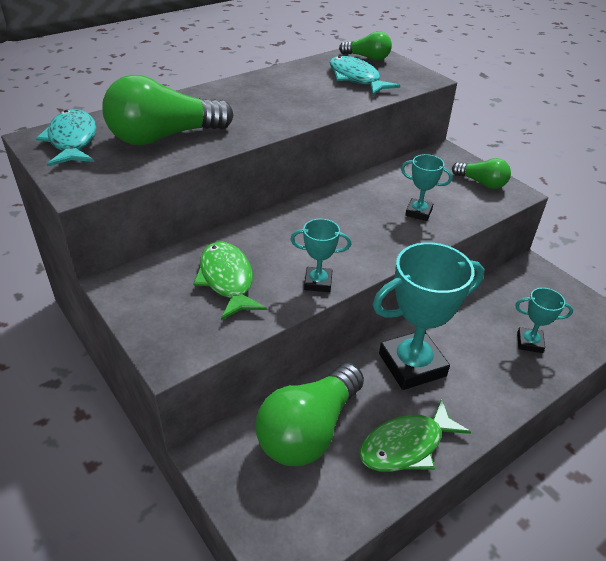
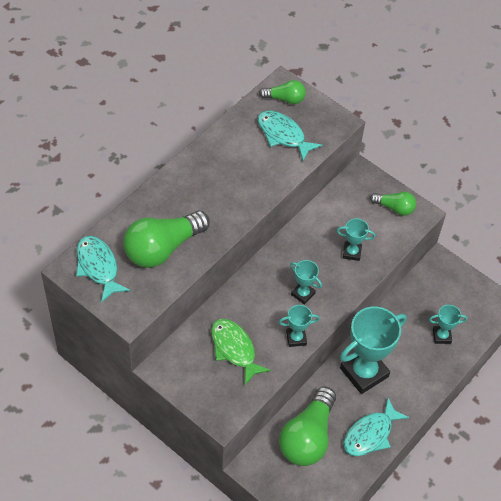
camera: 15 degrees left, 15 degrees up
green fish [359,399,471,472] -> turquoise fish [344,398,409,456]
none -> turquoise trophy [290,260,322,305]

